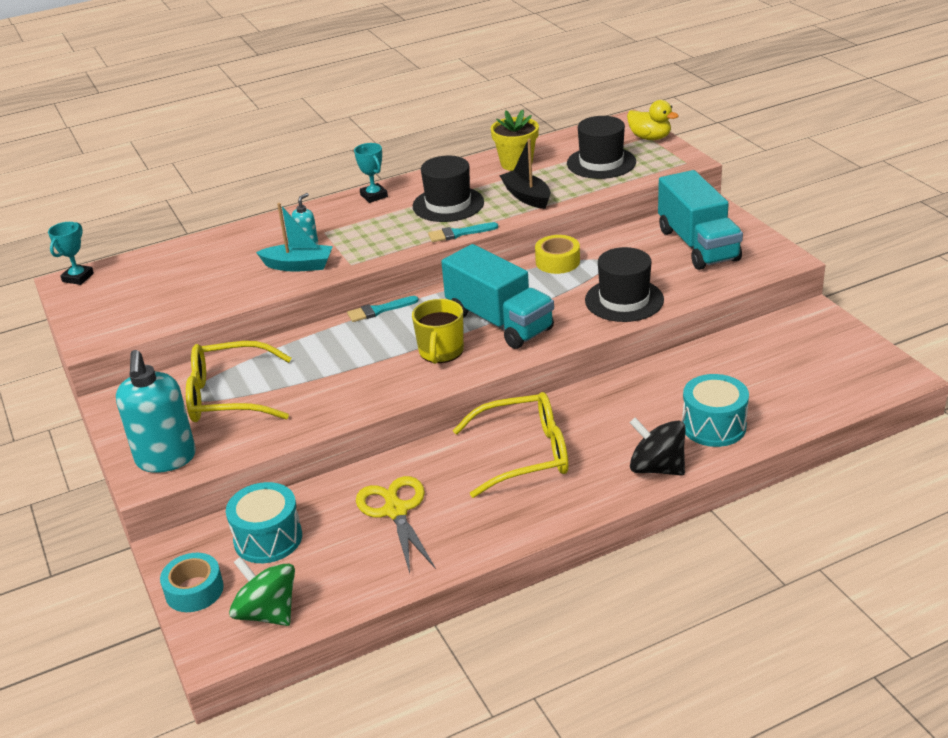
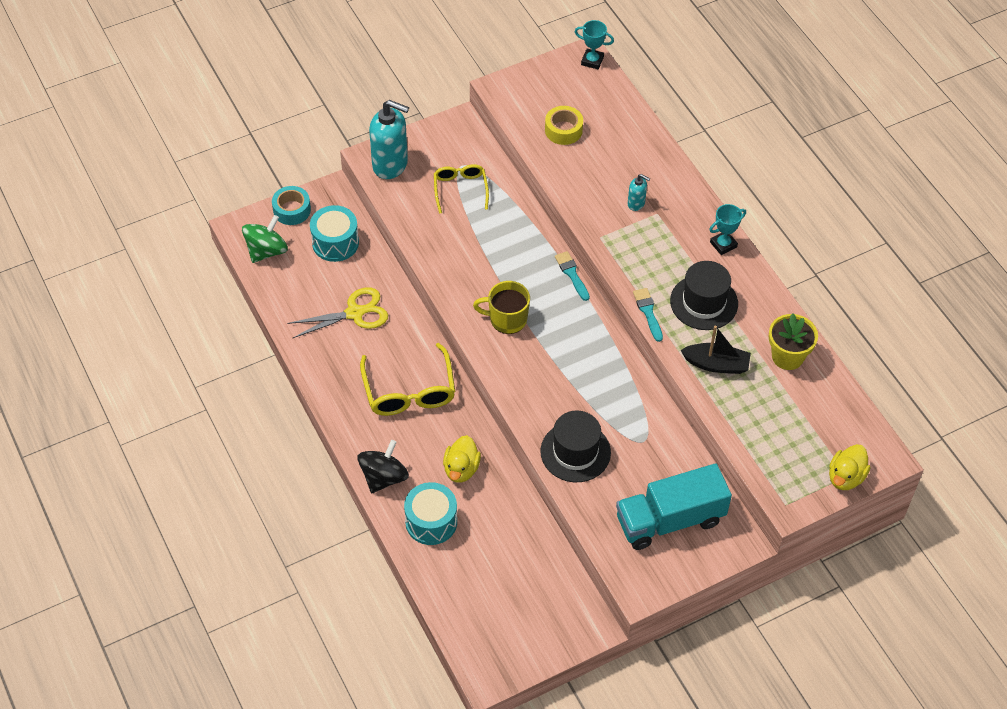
camera: 85 degrees right, 20 degrees up
turquoise soap dispenser [116,350,196,473] -> turquoise soap dispenser turned 150 degrees counterclockwise [369,100,409,179]
yellow glasses [186,341,292,422] -> yellow glasses [434,164,489,214], size x0.63
turquoise boat [256,203,333,272] -> none
turquoise truck [441,244,554,349] -> none
black boat [499,139,551,209] -> black boat turned 45 degrees clockwise [680,325,751,374]
yellow tape [535,235,580,274] -> yellow tape moved to [545,106,583,145]
black hat [567,116,636,179] -> none
none -> yellow duck [443,435,481,483]

